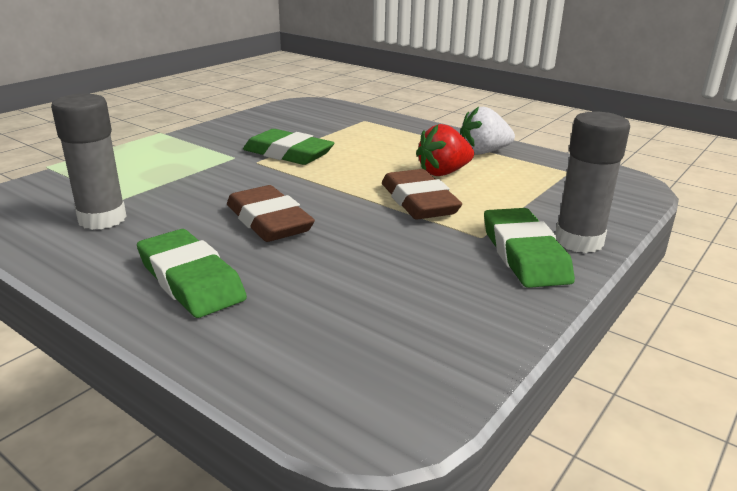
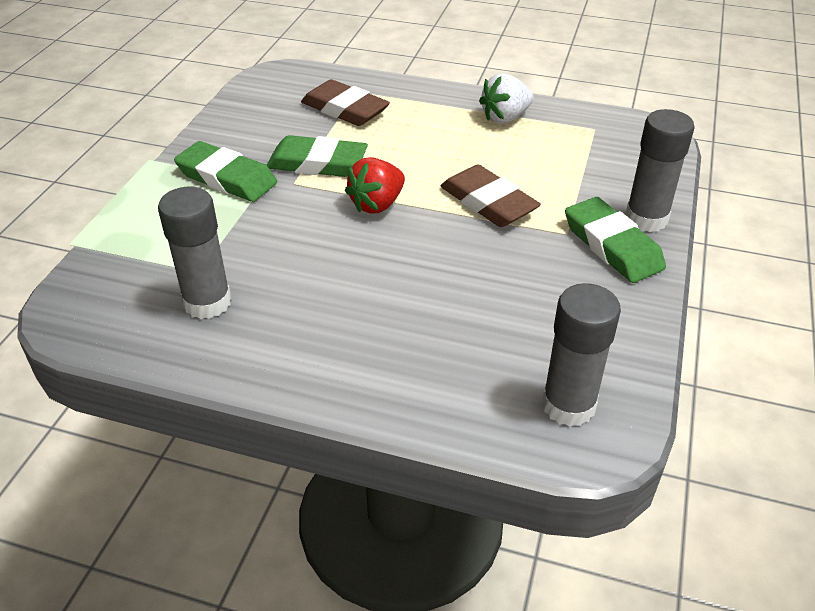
camera: 20 degrees left, 15 degrees up
green eraser [137,229,247,318] -> green eraser moved to [174,141,277,202]
brown eraser [227,185,315,242] -> brown eraser moved to [301,79,390,126]
red strawberry [416,124,474,176] -> red strawberry moved to [345,157,405,214]
none -> grey glue stick [542,283,621,427]

